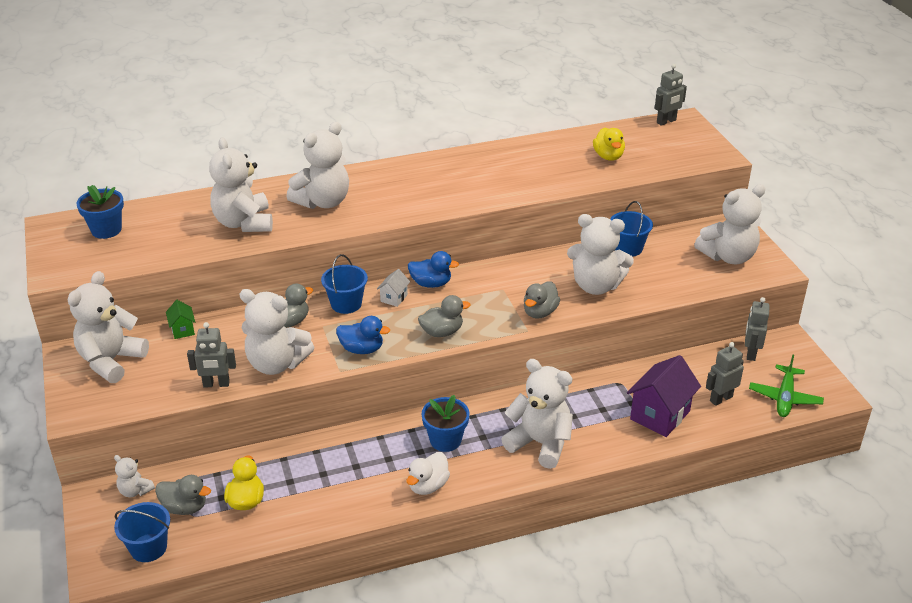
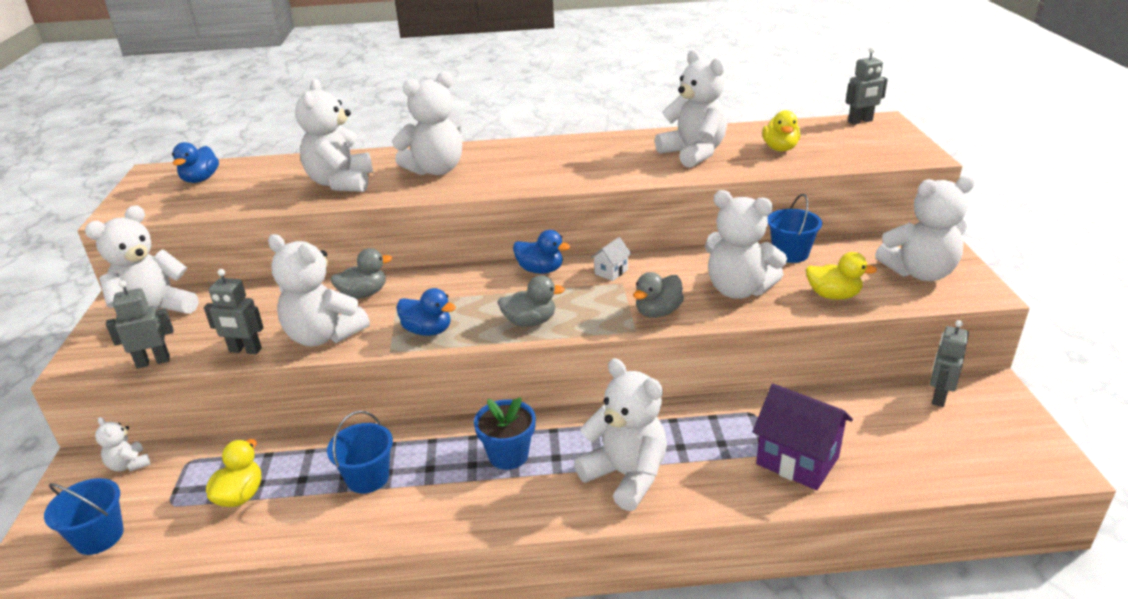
camera: 15 degrees right, 5 degrees down
blue flower pot [77,185,124,239] -> blue duck [172,142,219,183]
grey duck [155,475,211,515] -> none
green house [166,300,195,339] -> none
blue bucket [321,254,368,314] -> blue bucket moved to [327,411,393,494]
white house [377,269,410,307] -> white house moved to [591,237,631,281]
white duck [407,452,450,495] -> none
purple house [627,355,701,437] -> purple house turned 75 degrees clockwise [753,384,853,490]
grey robot [706,342,744,406] -> grey robot moved to [106,281,174,369]
green plane [749,354,824,417] -> none
none -> white teddy bear [655,50,727,168]
none -> yellow duck [806,252,877,300]

